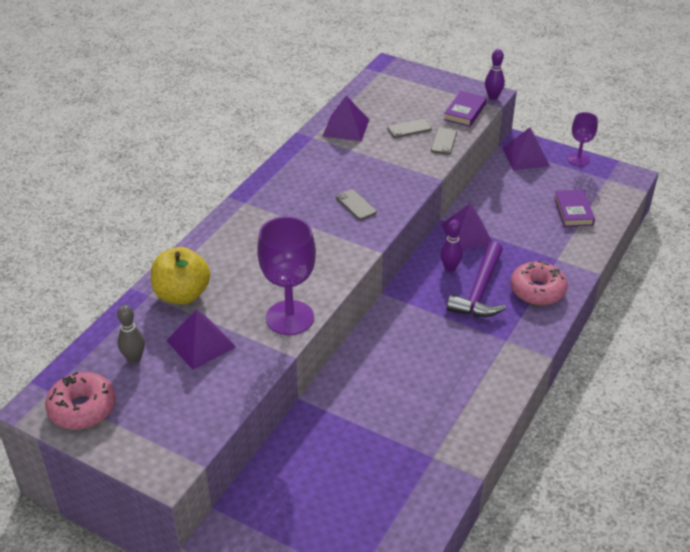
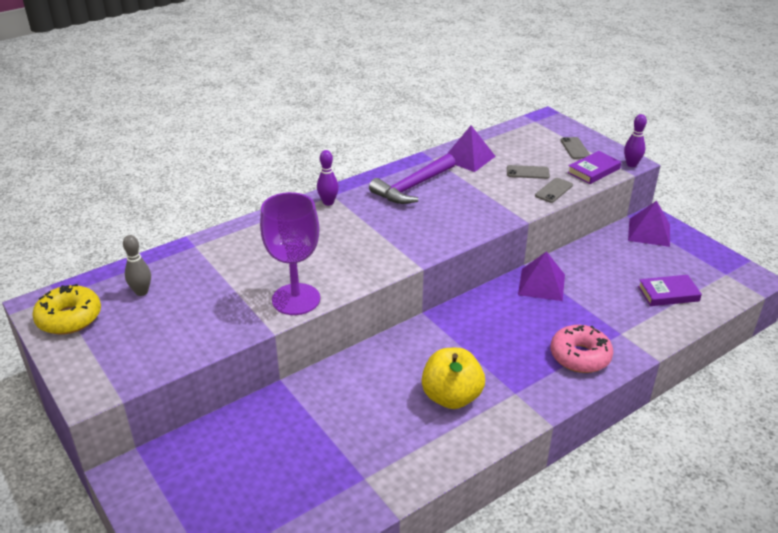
camera: 25 degrees right, 5 degrees down
pink donut [45,372,116,429] -> yellow donut [32,284,101,334]
yellow apple [151,247,210,304] -> yellow apple moved to [422,348,485,409]
purple pyramid [166,309,236,370] -> none
grey phone [336,189,377,220] -> grey phone moved to [561,137,590,159]
purple bowling pin [440,220,463,272] -> purple bowling pin moved to [317,150,339,206]
purple hammer [447,241,506,317] -> purple hammer moved to [369,154,455,204]
purple book [554,190,595,227] -> purple book turned 60 degrees clockwise [638,275,702,306]
purple goblet [568,112,598,166] -> none

